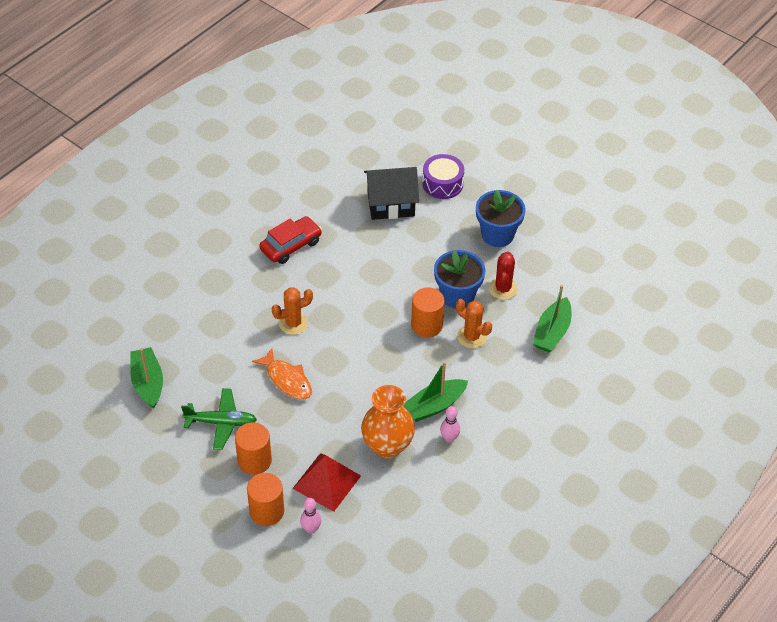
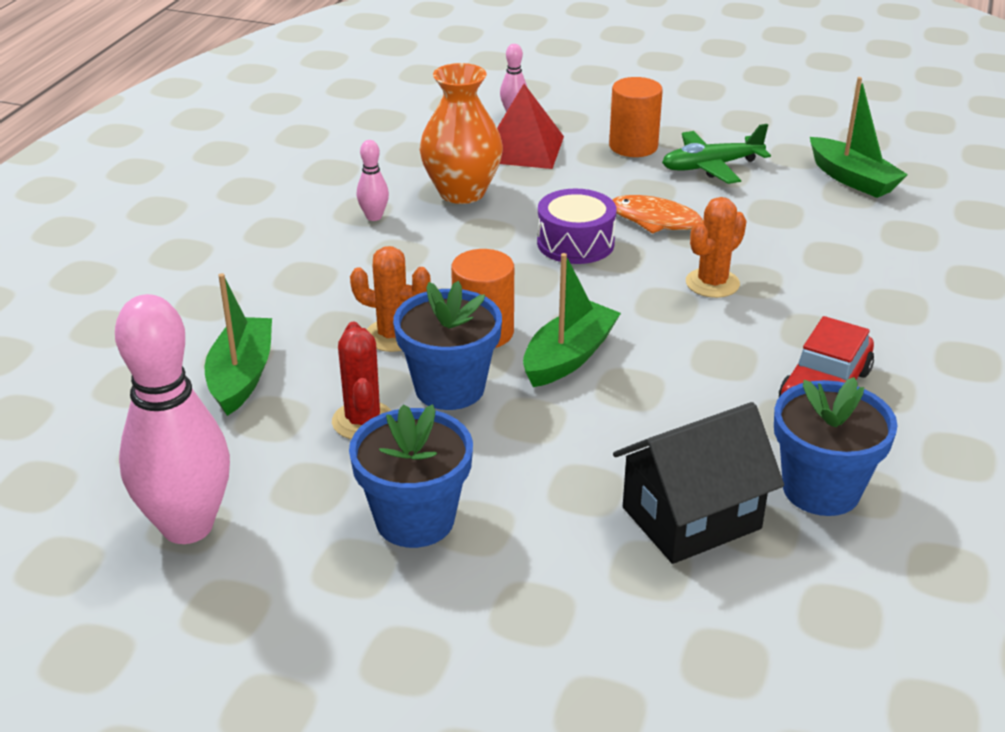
camera: 160 degrees right, 15 degrees down
orange cylinder [247,473,284,526] -> none
green boat [403,361,468,422] -> green boat moved to [523,253,621,387]
purple drum [422,154,464,199] -> purple drum moved to [537,189,616,264]
none -> pink bowling pin [115,294,230,544]
none -> blue flower pot [774,377,898,516]

